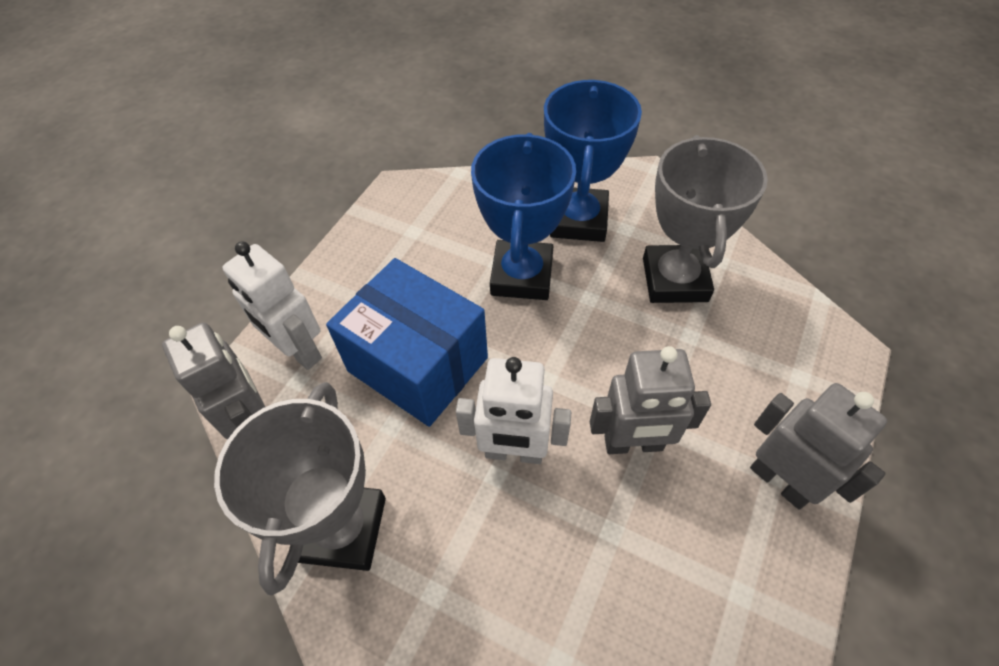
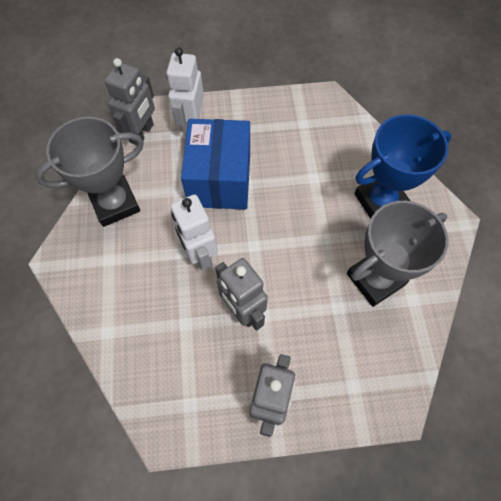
camera: 55 degrees right, 10 degrees up
blue trophy [471,133,576,300] -> none

